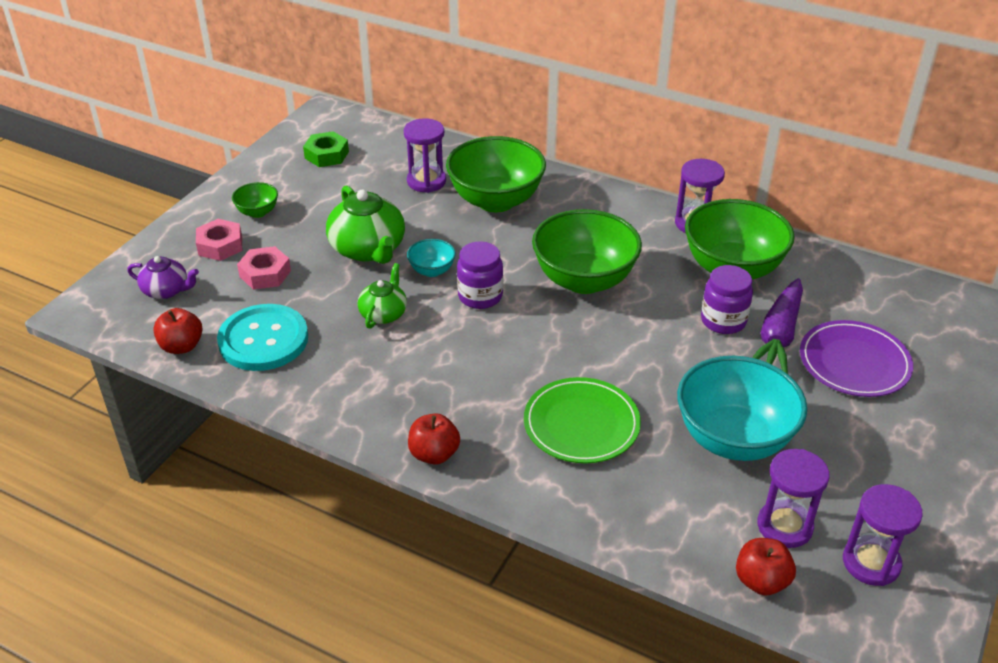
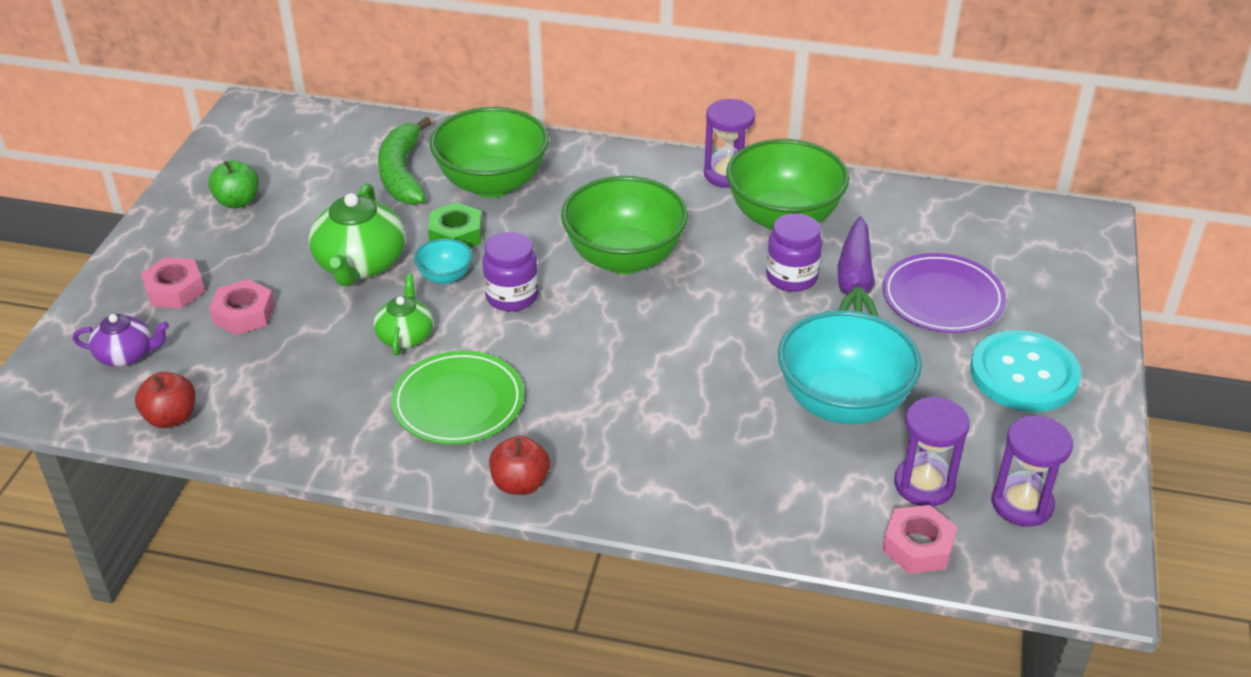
camera: 15 degrees left, 0 degrees up
turquoise button [217,304,308,371] -> turquoise button moved to [970,330,1081,412]
green bowl [232,182,278,218] -> none
green nut [303,131,349,167] -> green nut moved to [428,202,482,248]
green teapot [326,185,405,264] -> green teapot turned 45 degrees clockwise [309,183,405,286]
purple hourglass [404,118,446,193] -> green banana [378,117,431,205]
green plate [524,377,641,463] -> green plate moved to [391,351,524,444]
red apple [736,538,796,596] -> pink nut [882,505,957,574]
none -> green apple [208,160,259,208]

